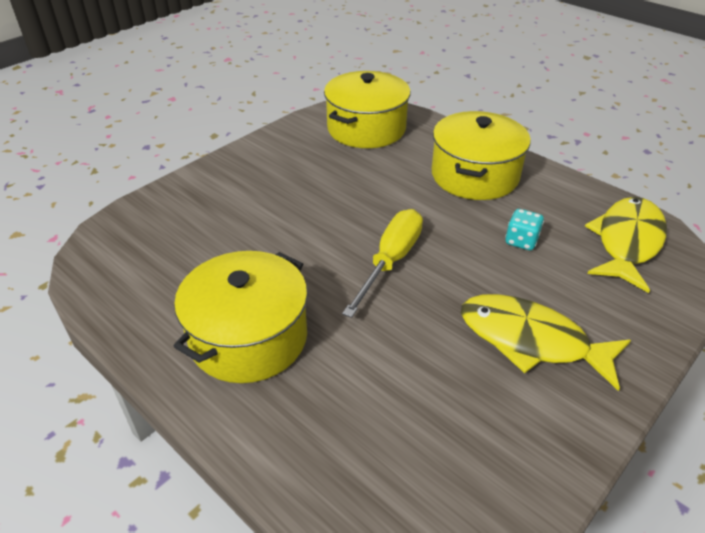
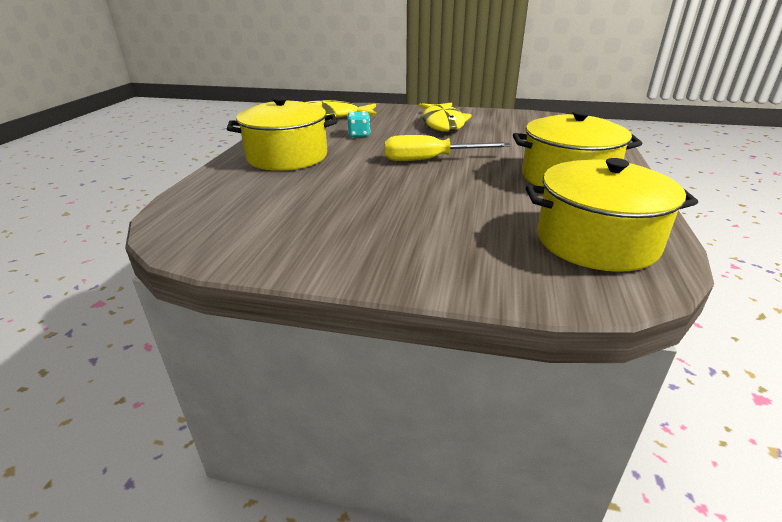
camera: 120 degrees left, 10 degrees down
yellow pot [324,71,411,148] -> yellow pot moved to [526,158,698,272]

